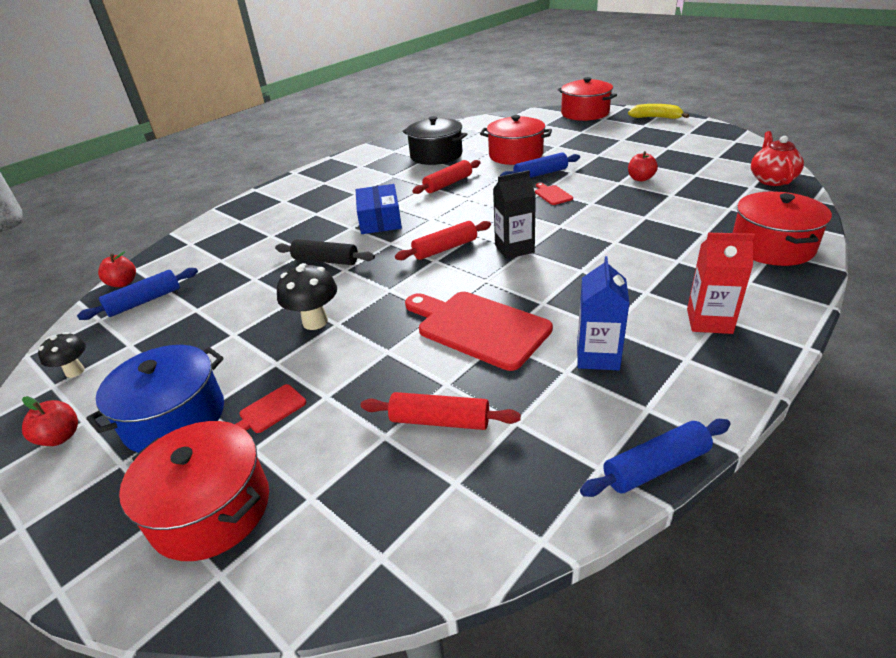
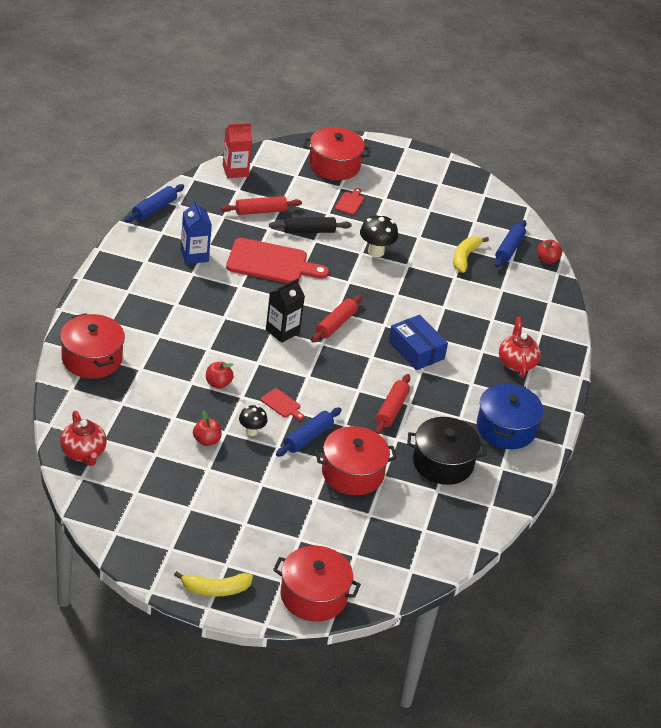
camera: 145 degrees right, 5 degrees up
red apple [22,396,78,446] -> red apple moved to [206,362,234,389]
black mushroom [38,332,86,378] -> black mushroom moved to [239,405,268,436]
blue pot [86,345,224,453] -> blue pot moved to [477,383,543,449]
black rolling pin [275,239,375,265] -> black rolling pin moved to [269,217,352,233]
red carton [687,233,755,334] -> red carton moved to [223,123,252,178]
none -> yellow banana [453,237,489,273]
none -> red teapot [499,317,541,377]

